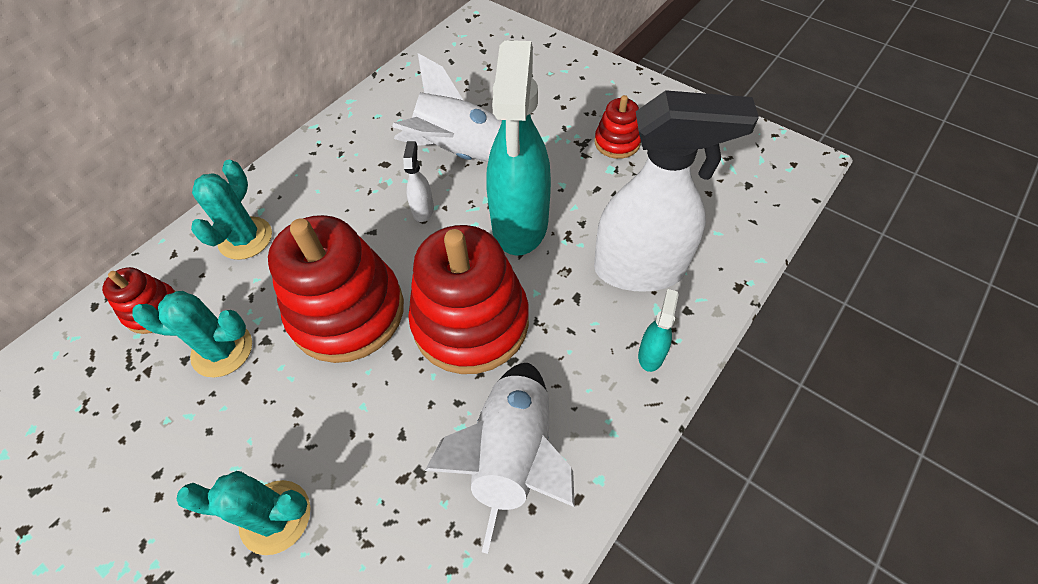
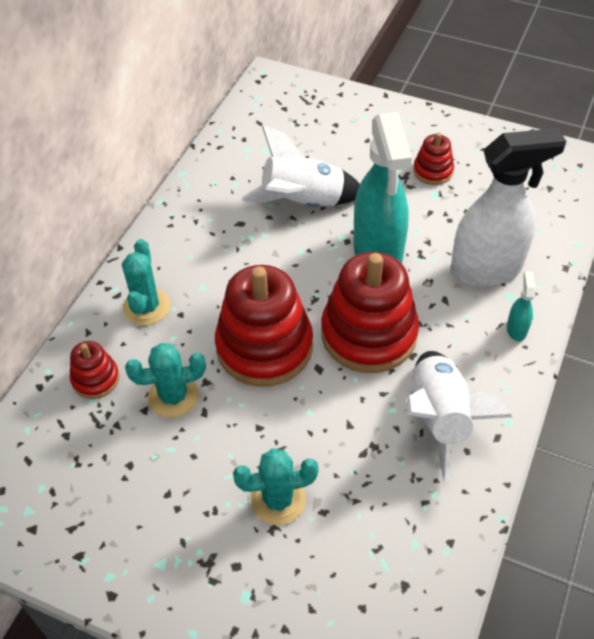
camera: 15 degrees left, 5 degrees down
white spray bottle [403,141,434,222] -> none

